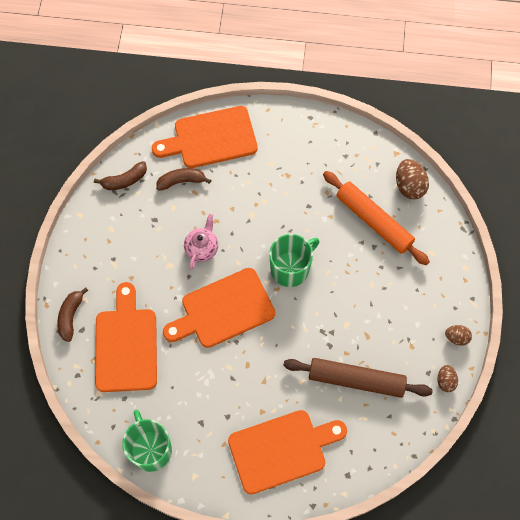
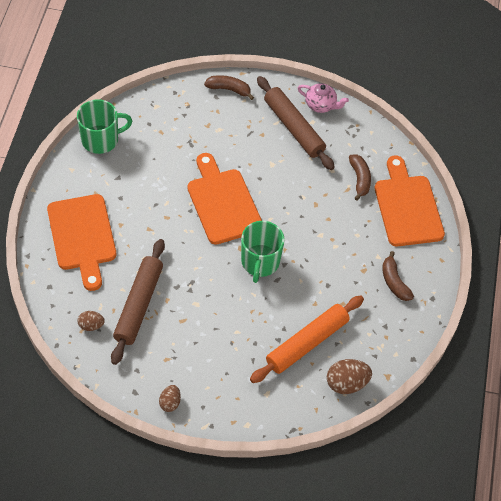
camera: 90 degrees right, 10 degrees down
brown banana [94,161,147,190] -> brown banana moved to [382,251,414,301]
orange cutting board [95,282,157,392] -> none
pink teapot [184,214,218,270] -> pink teapot moved to [298,83,349,113]
green mug [269,234,319,287] -> green mug turned 45 degrees clockwise [241,221,285,283]
brown egg [437,365,458,392] -> brown egg moved to [78,311,105,331]
none -> brown rolling pin [257,76,335,170]

